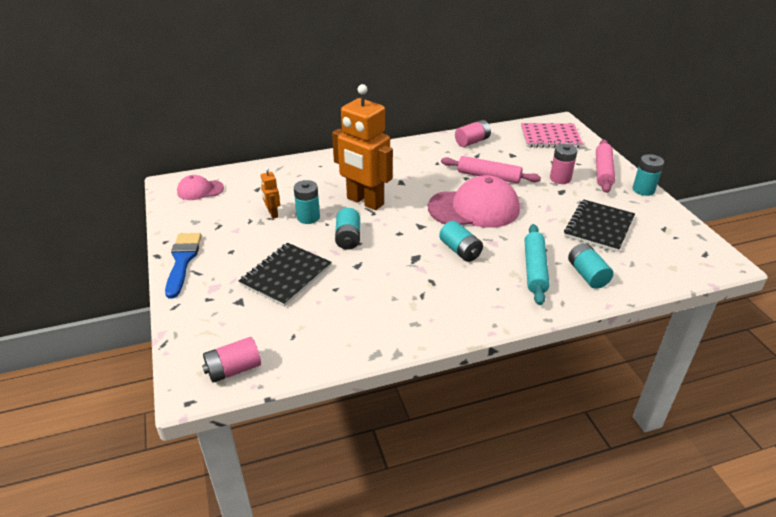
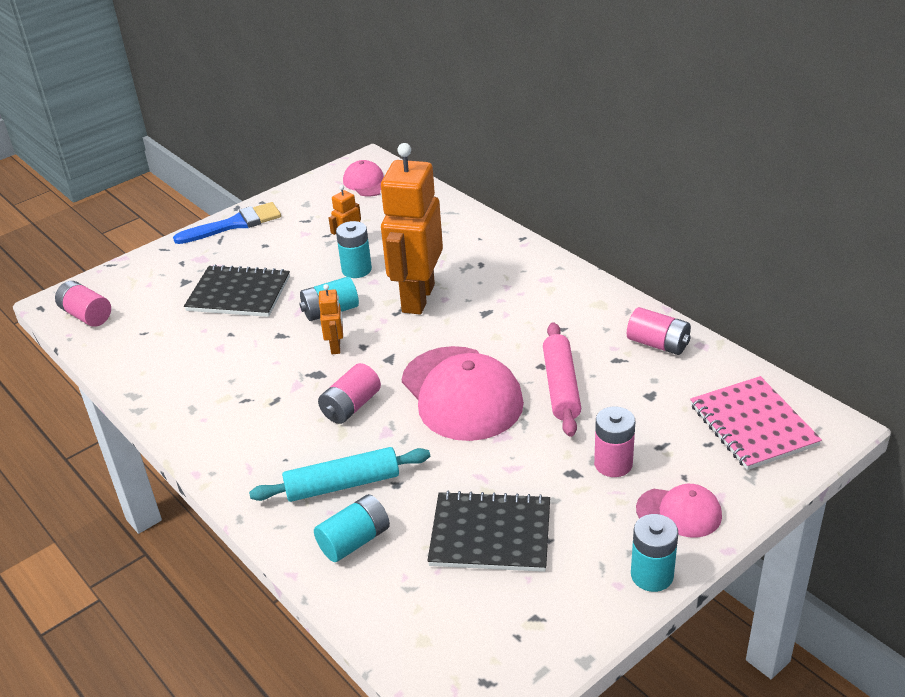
camera: 70 degrees right, 0 degrees up
turquoise battery [439,221,483,262] -> pink battery [318,363,381,424]
pink rolling pin [596,140,615,193] -> pink cap [636,484,722,538]
none -> orange robot [319,284,343,354]

